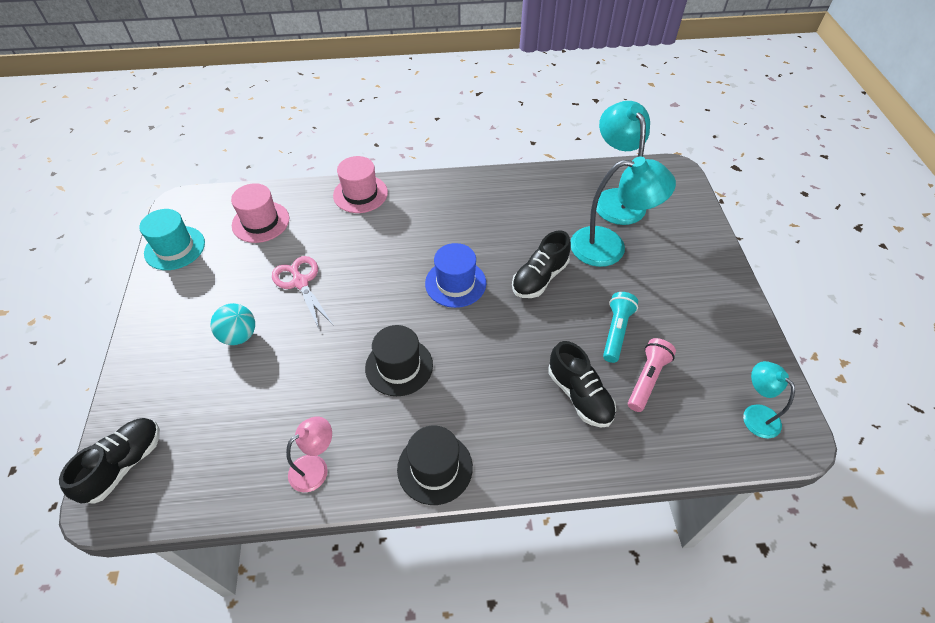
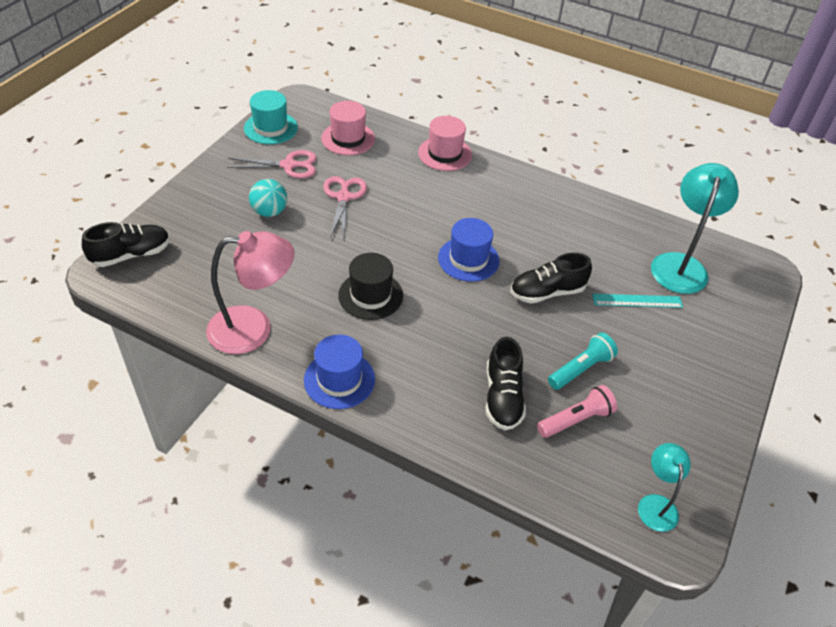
camera: 30 degrees right, 5 degrees down
pink lamp [286,416,332,492] -> pink lamp [206,231,294,354], size x1.79
black hat [397,426,473,505] -> blue hat [304,335,375,409]
turquoise lamp [571,156,676,267] -> turquoise ruler [592,294,683,308]
none -> pink scissors [227,150,317,178]

